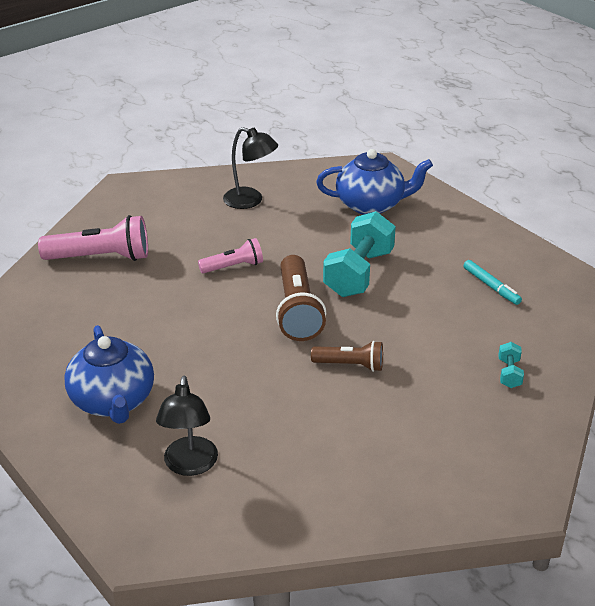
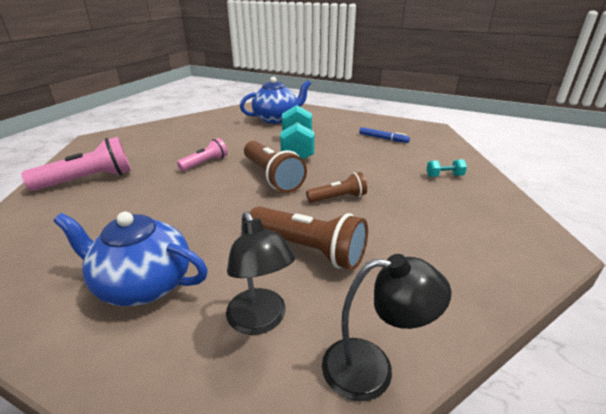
camera: 25 degrees left, 5 degrees down
blue teapot [64,325,154,424] -> blue teapot turned 150 degrees clockwise [53,212,208,306]
black lamp [223,127,278,209] -> black lamp moved to [322,254,451,402]
turquoise marker [463,260,522,305] -> blue marker [359,127,410,143]
turquoise dumbbell [498,342,524,388] -> turquoise dumbbell turned 75 degrees counterclockwise [426,159,467,177]
none -> brown flashlight [250,206,368,270]

